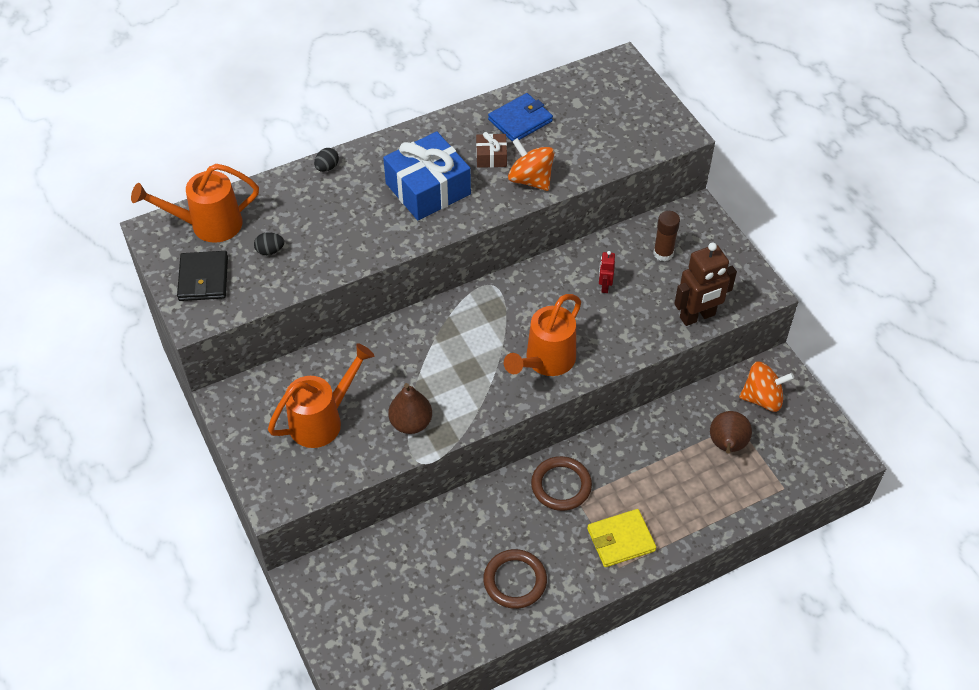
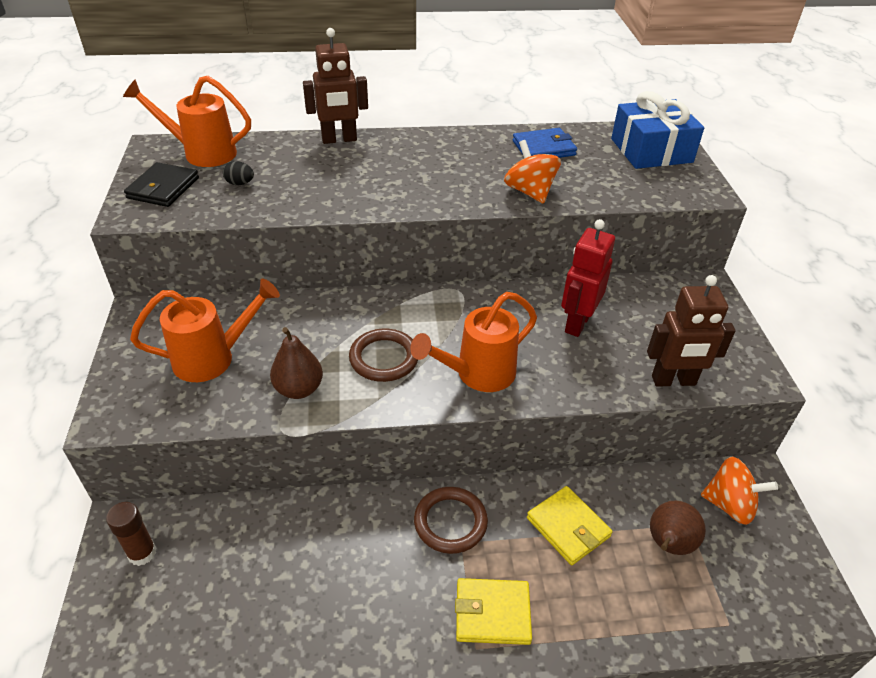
camera: 20 degrees right, 10 degrees down
black egg [314,148,339,172] -> brown robot [303,28,368,144]
blue gift [383,132,471,220] -> blue gift moved to [611,91,704,169]
brown gift [476,132,507,168] -> none
brown ring [483,549,547,609] -> brown ring moved to [349,328,418,382]
red robot [599,251,615,293] -> red robot [561,219,615,337], size x2.02
brown glue stick [653,211,680,261] -> brown glue stick moved to [106,502,157,566]
none -> yellow wallet [527,486,613,565]

